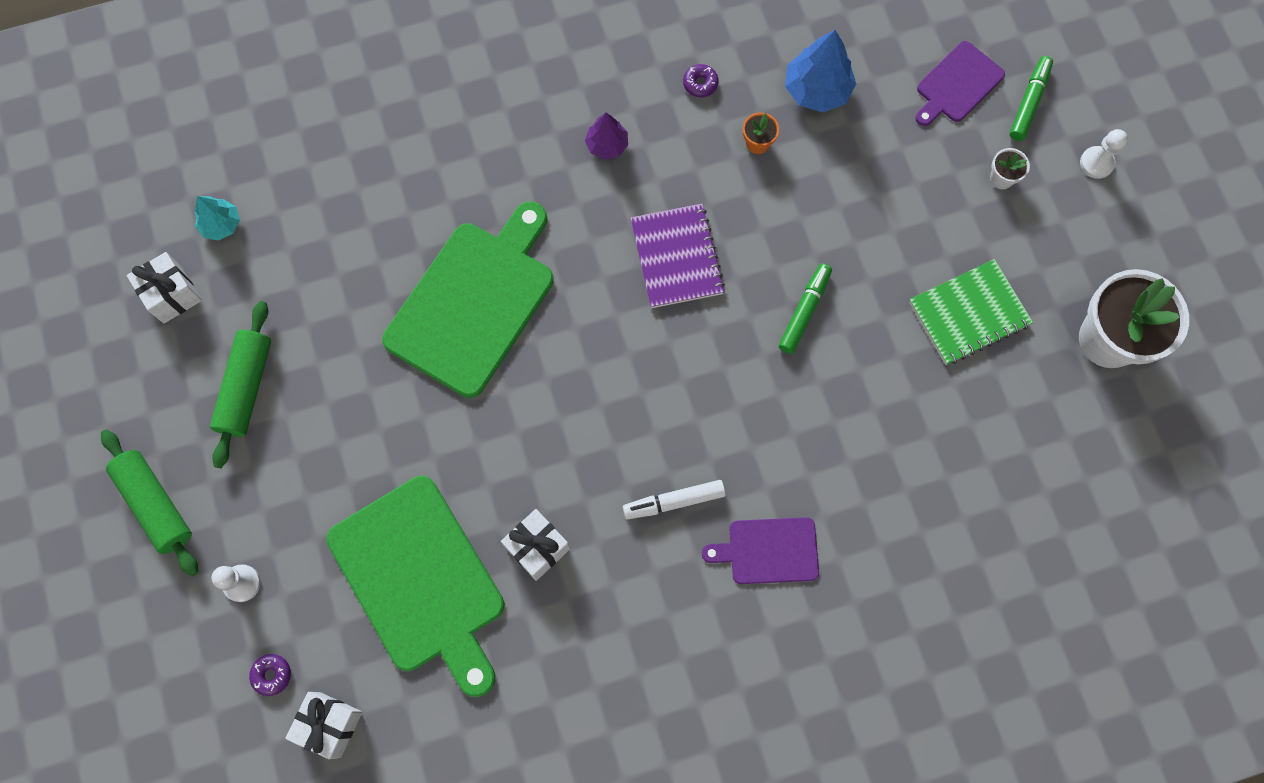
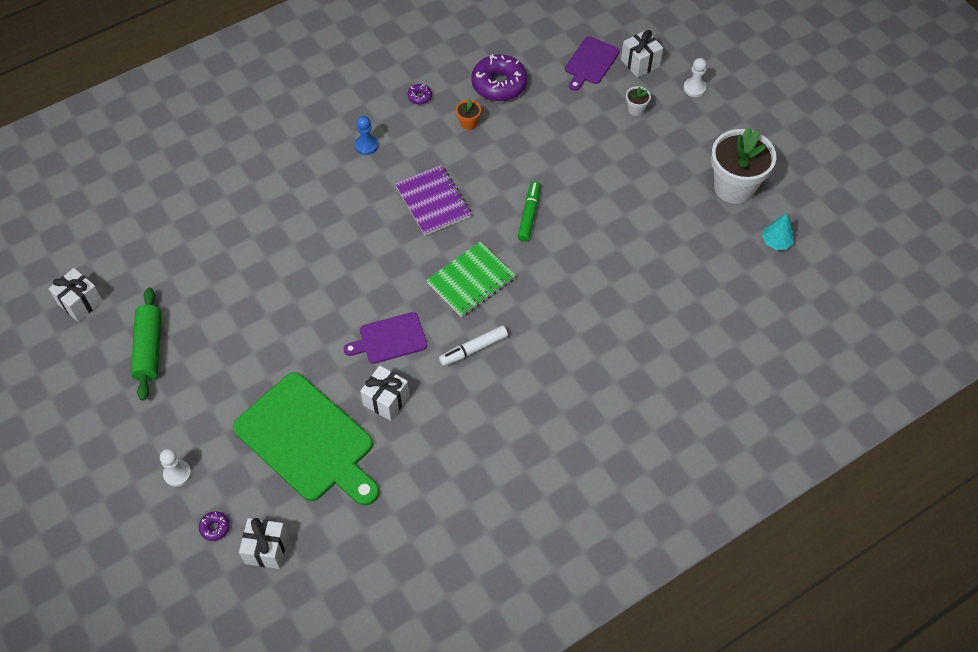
camera: 15 degrees left, 15 degrees down
green rolling pin [101,429,198,576] -> none
turquoise tree [195,196,240,241] -> turquoise tree moved to [762,214,794,250]
green cutting board [382,201,554,398] -> none
purple tree [585,113,628,160] -> blue pawn [355,116,378,155]
purple cutting board [702,517,819,584] -> purple cutting board moved to [344,312,427,364]
blue tree [785,30,856,112] -> purple donut [471,54,527,101]
green notebook [909,259,1033,365] -> green notebook moved to [426,242,516,317]
green marker [1010,56,1053,141] -> white gift [621,30,663,78]

